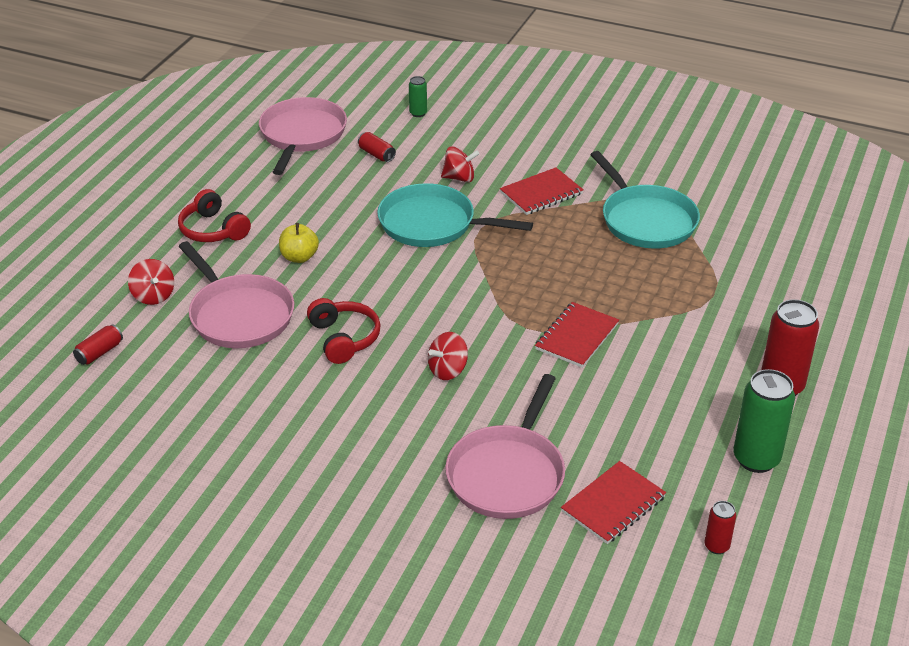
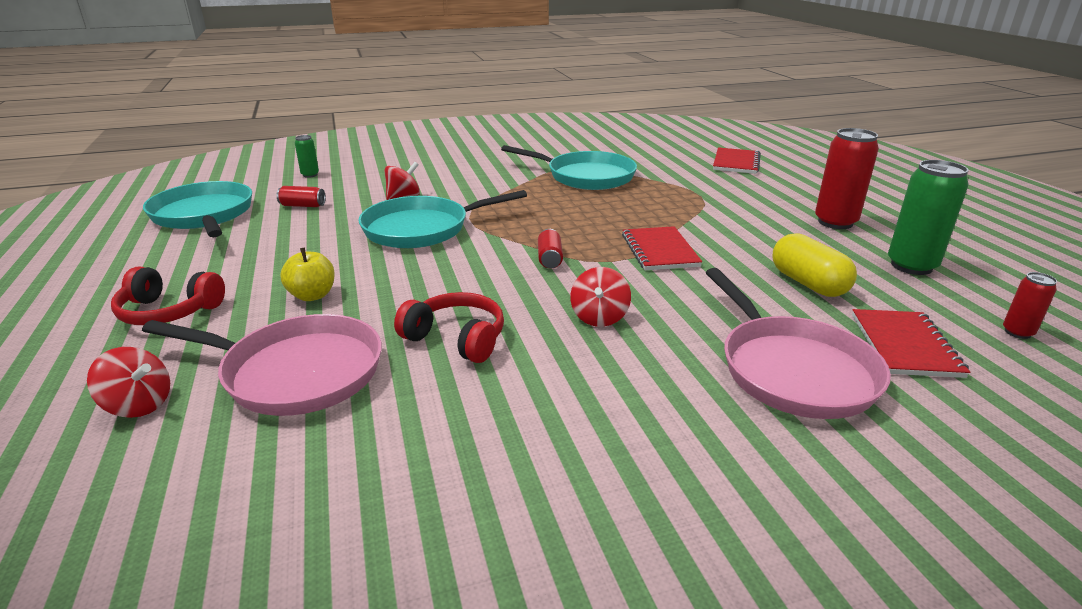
camera: 40 degrees left, 10 degrees down
red can [73,324,123,365] -> red can moved to [538,229,563,268]
pink pan [259,97,347,175] -> turquoise pan [143,181,252,237]
red notebook [500,167,584,215] -> red notebook moved to [713,147,761,174]
none -> yellow capsule [772,233,857,297]

